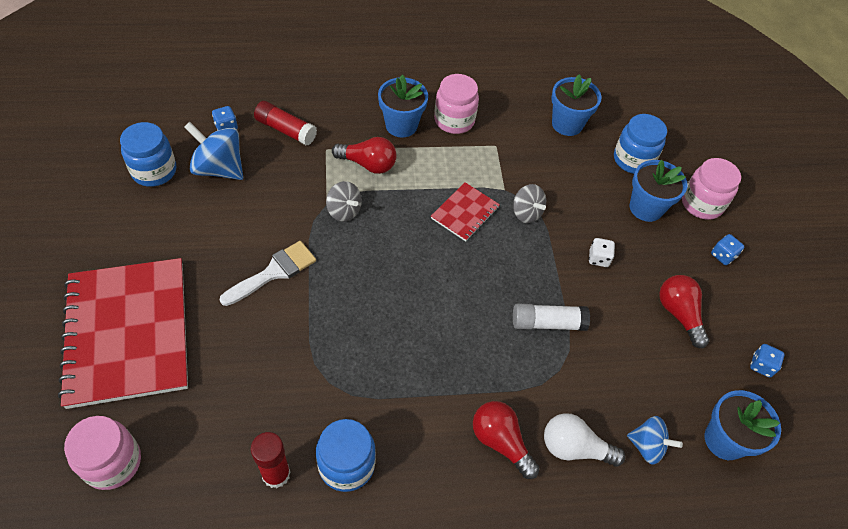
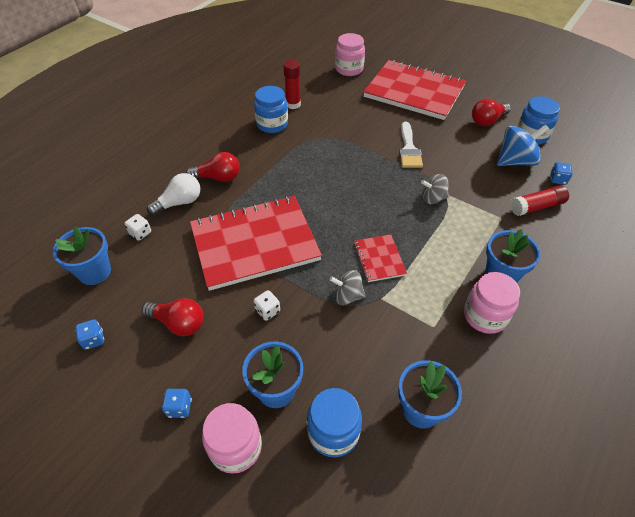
camera: 135 degrees right, 5 degrees down
red light bulb [332,137,397,174] -> red light bulb moved to [472,99,511,126]
white glue stick [513,303,590,331] -> red notebook [190,196,322,291]
blue spinning top [627,416,683,464] -> white dice [124,214,151,241]

